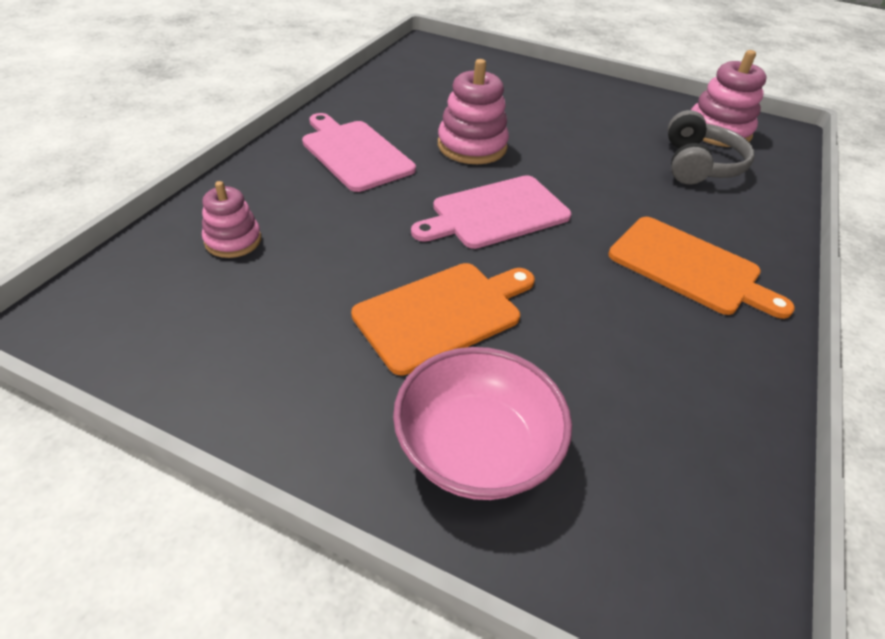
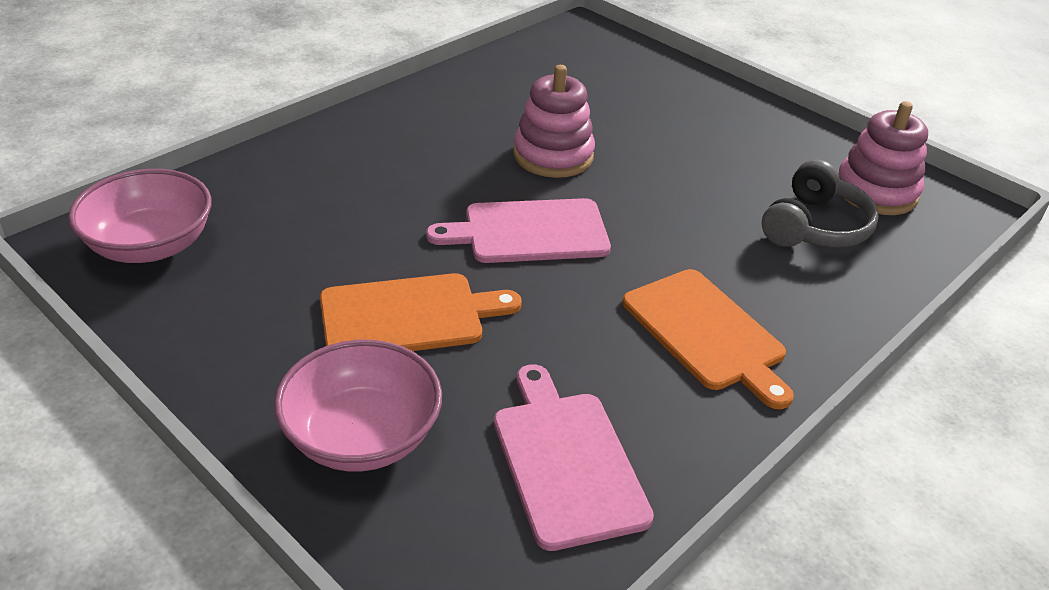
camera: 20 degrees right, 5 degrees down
pink stacking toy [202,181,261,258] -> none
pink cutting board [302,113,416,192] -> pink cutting board moved to [494,364,654,551]
none -> pink bowl [68,169,212,263]

